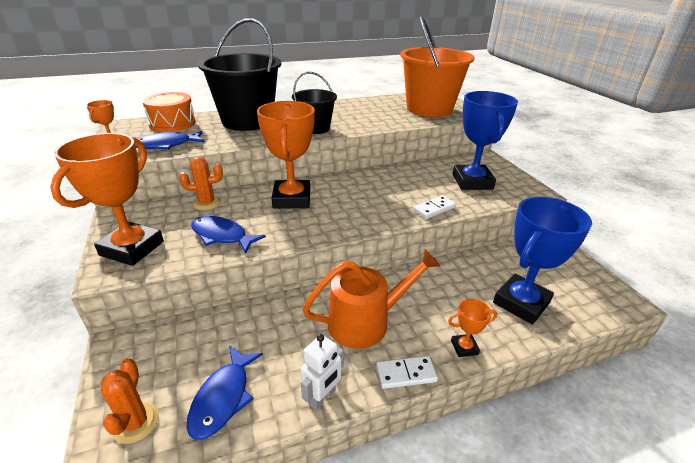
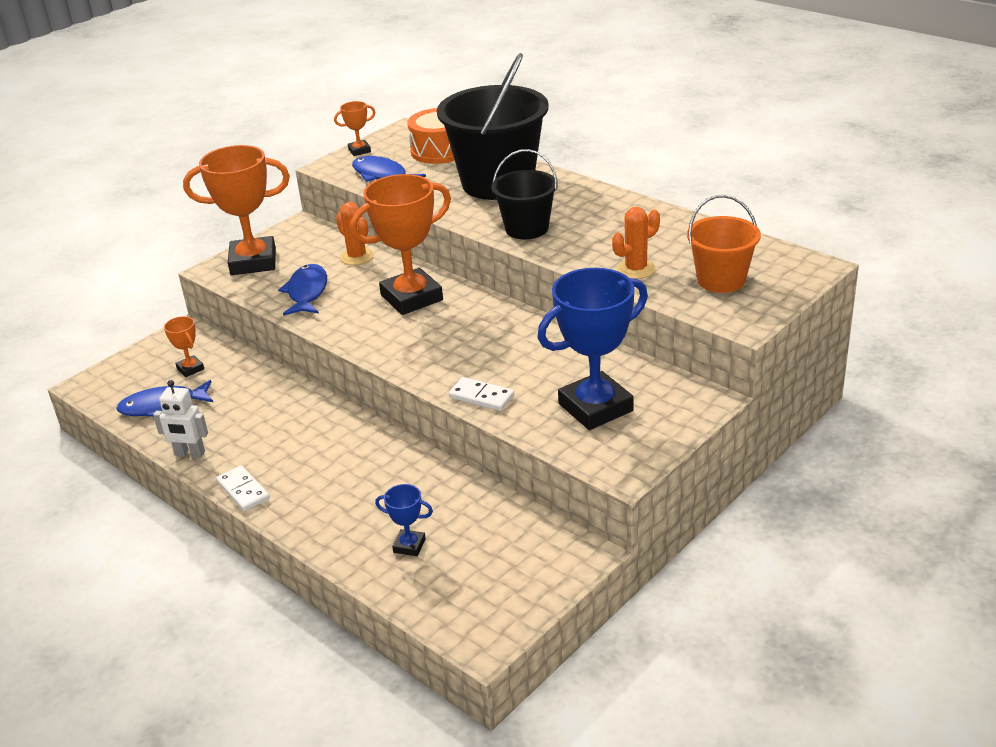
camera: 65 degrees right, 0 degrees up
orange cactus [101,358,159,444] -> orange cactus moved to [612,207,660,279]
orange watering can [302,249,441,349] -> none
orange bucket [400,16,474,117] -> orange bucket [687,195,761,293], size x0.56
orange trophy [448,299,497,357] -> orange trophy moved to [164,316,204,377]
blue trophy [493,197,592,324] -> blue trophy [375,484,433,556], size x0.45

